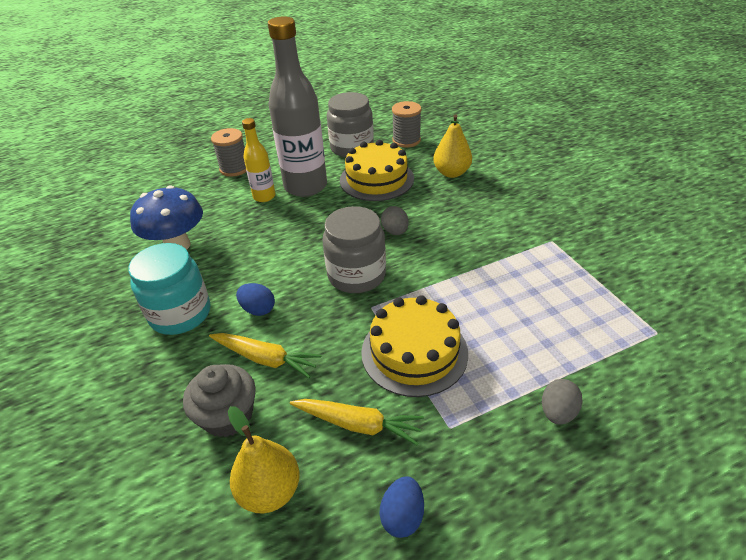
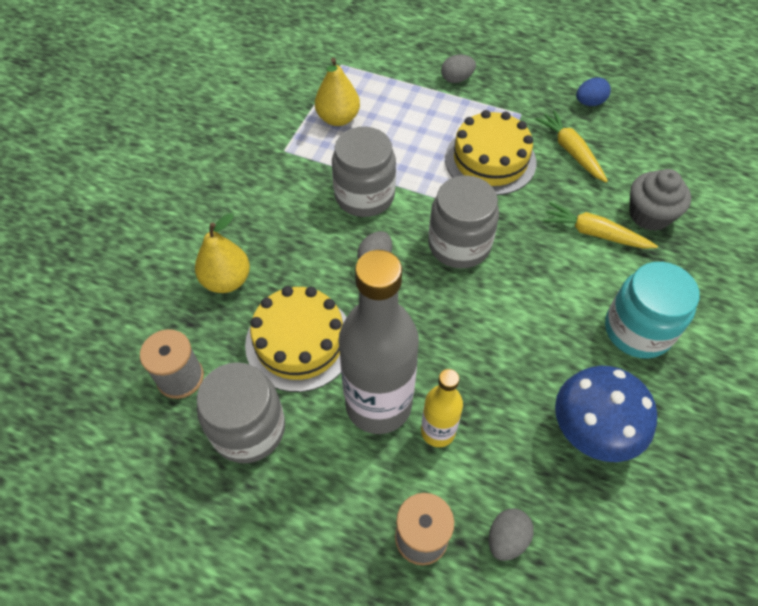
camera: 135 degrees left, 15 degrees up
yellow carrot [209,333,321,378] -> yellow carrot turned 45 degrees counterclockwise [543,202,658,249]
yellow pear [228,406,300,514] -> yellow pear moved to [315,58,360,126]
blue egg [236,283,275,316] -> none
none -> grey jar [332,127,396,217]
none -> grey egg [489,508,534,561]

